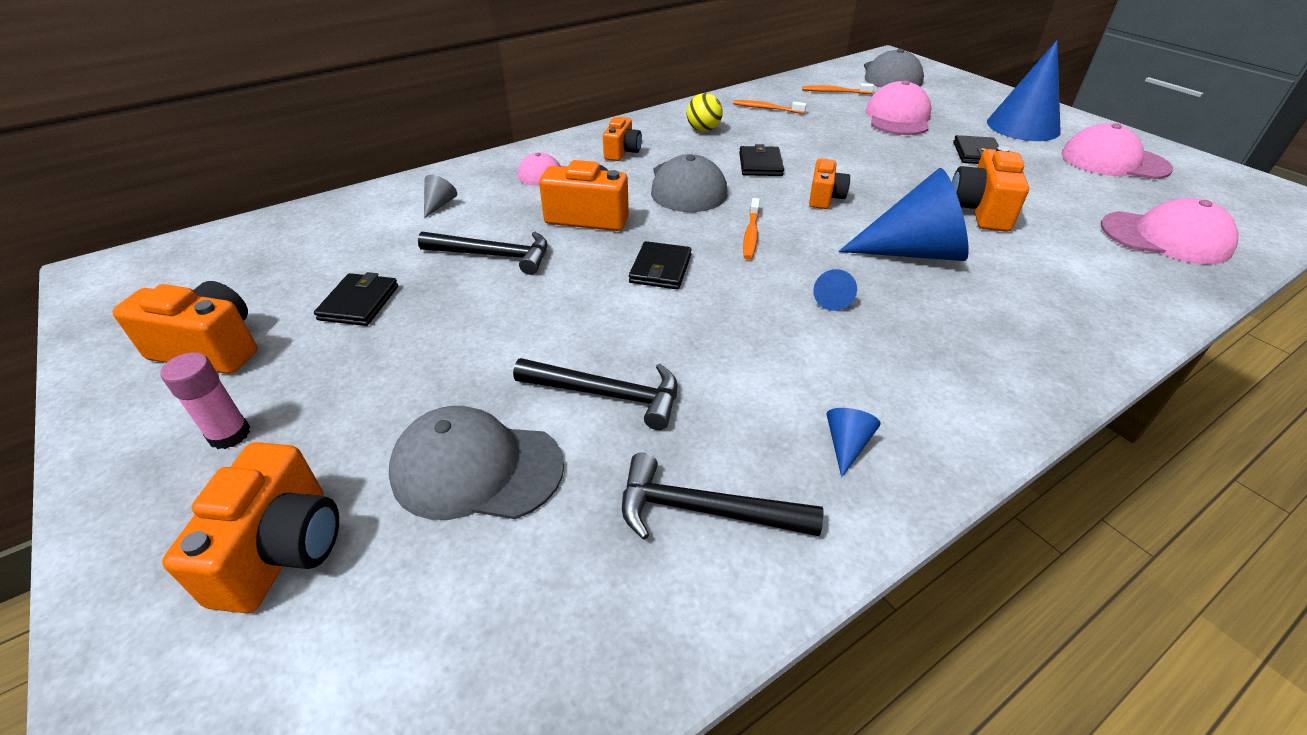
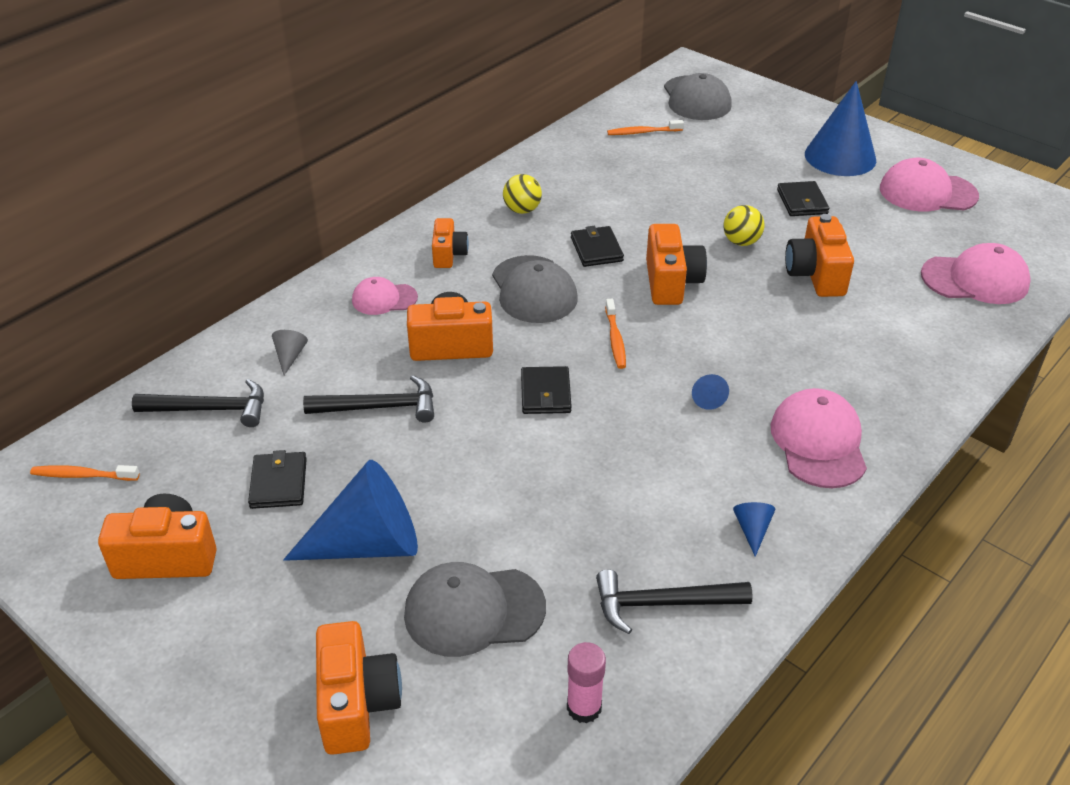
camera: 15 degrees left, 0 degrees up
pink glue stick [161,352,250,449] -> pink glue stick moved to [567,642,606,724]
black hammer [513,358,678,430] -> black hammer moved to [132,379,264,427]
orange toothbrush [733,100,807,114] -> orange toothbrush moved to [30,465,140,481]
orange camera [809,158,850,209] -> orange camera [646,224,707,305], size x1.56
blue cone [839,168,969,261] -> blue cone moved to [283,460,418,561]
pink cap [866,80,932,135] -> pink cap moved to [770,388,867,488]
none -> yellow ball [723,205,765,246]

